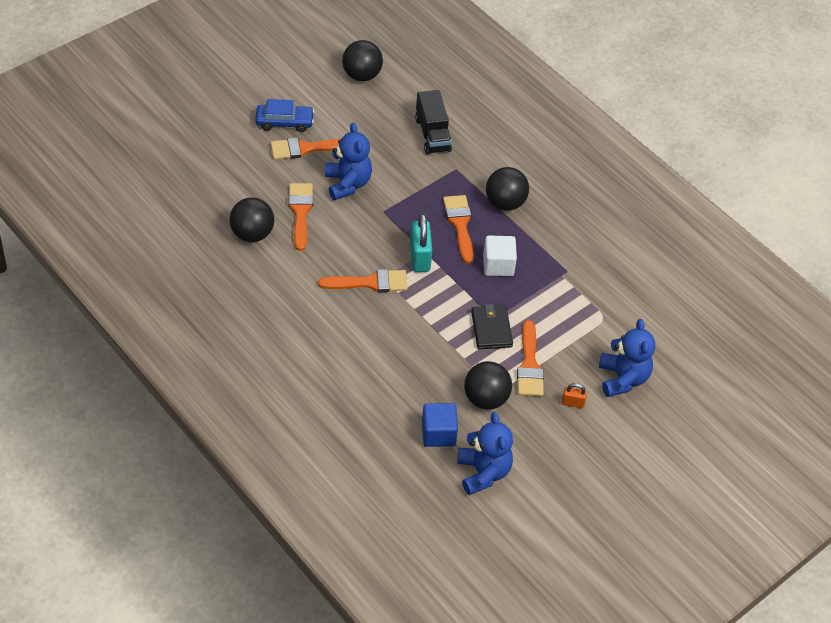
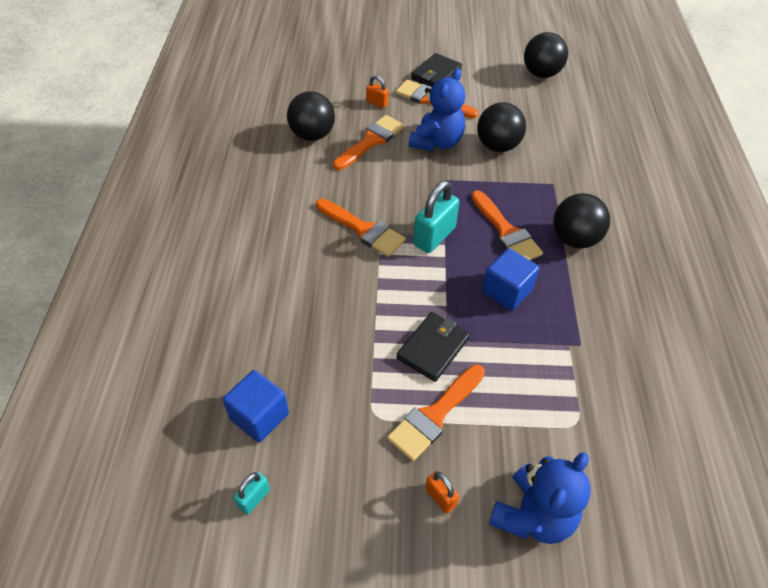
camera: 45 degrees right, 0 degrees up
blue car [255,99,314,132] -> black wallet [411,53,462,87]
black truck [415,90,452,155] -> none
orange brush [443,195,474,264] -> orange brush turned 120 degrees clockwise [471,190,543,260]
blue teddy bear [457,412,513,495] -> turquoise padlock [233,472,270,515]
black ball [464,361,512,410] -> black ball moved to [477,102,526,152]
white cube [483,235,517,276] -> blue cube [482,248,539,311]
none -> orange padlock [366,75,389,108]

